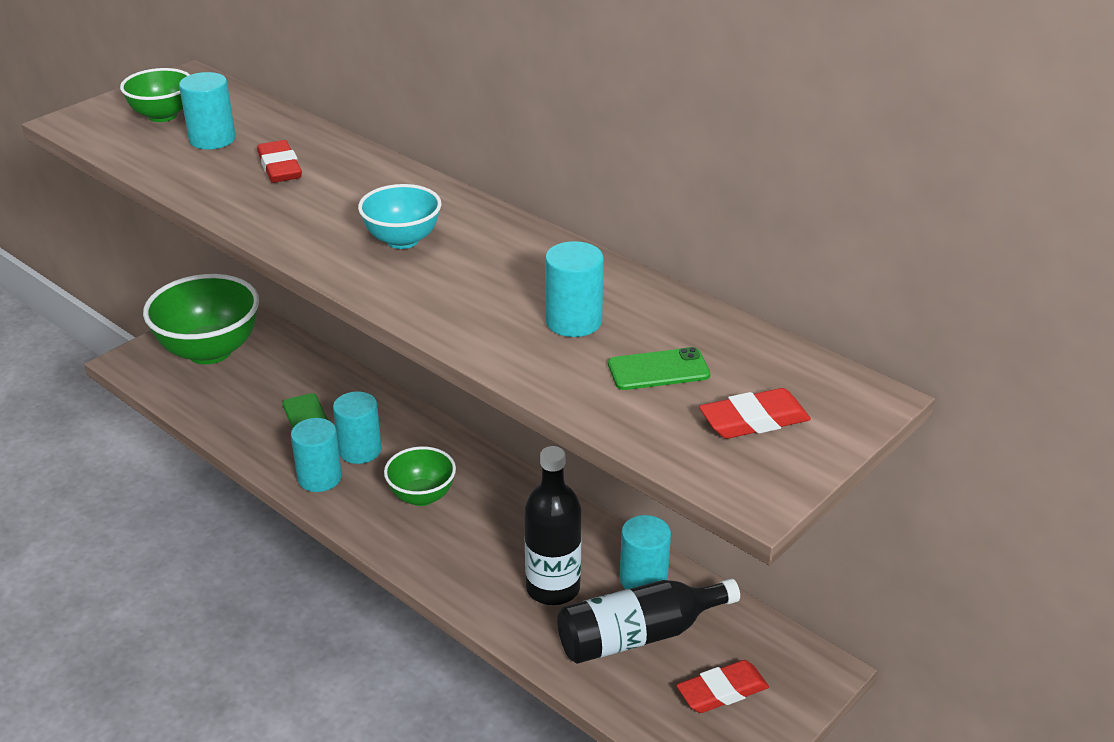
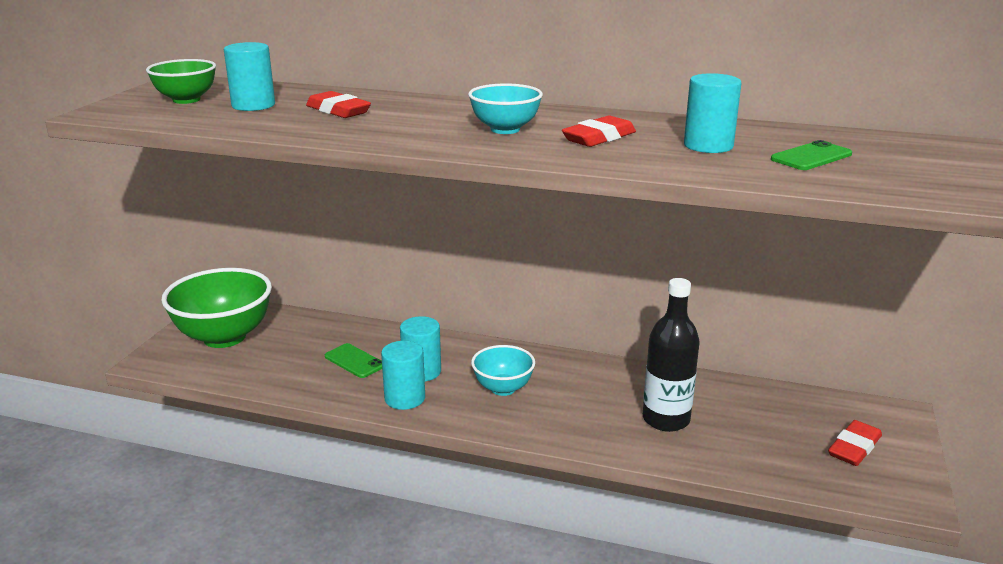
camera: 25 degrees left, 10 degrees down
green bowl [384,446,456,506] -> turquoise bowl [471,345,535,396]
black bottle [557,578,740,664] -> none
turquoise cylinder [620,515,671,589] -> none
red eraser [699,388,811,439] -> red eraser moved to [562,116,636,147]

